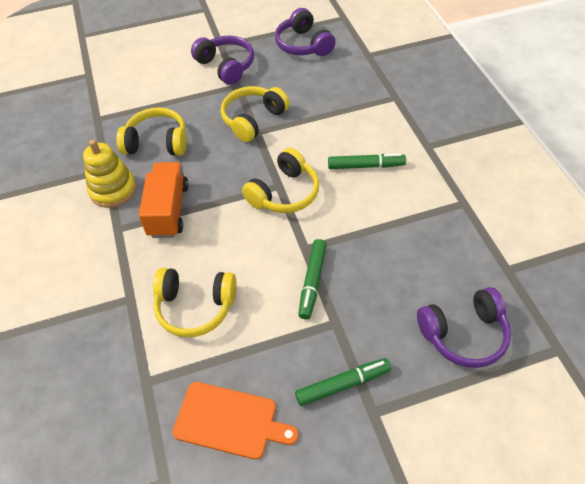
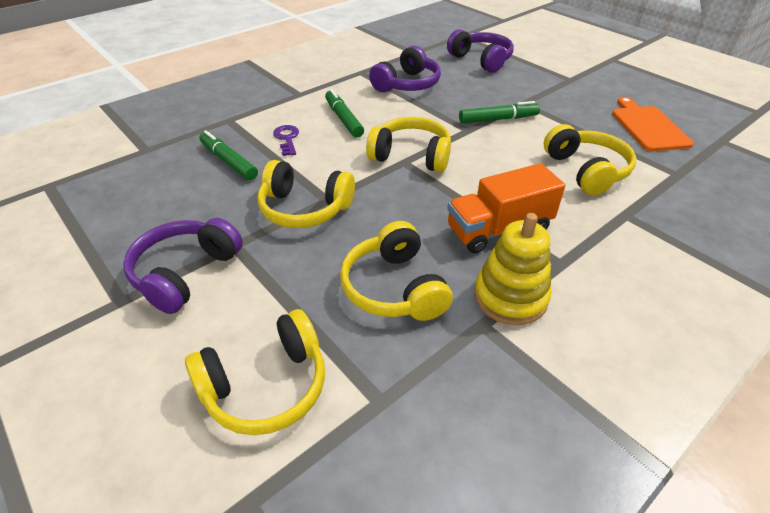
camera: 115 degrees left, 10 degrees down
purple headphones [275,8,336,56] -> purple headphones moved to [369,45,441,92]
green marker [295,358,391,406] -> green marker moved to [199,130,258,180]
none -> yellow headphones [185,309,325,435]
none -> purple key [273,125,299,156]

